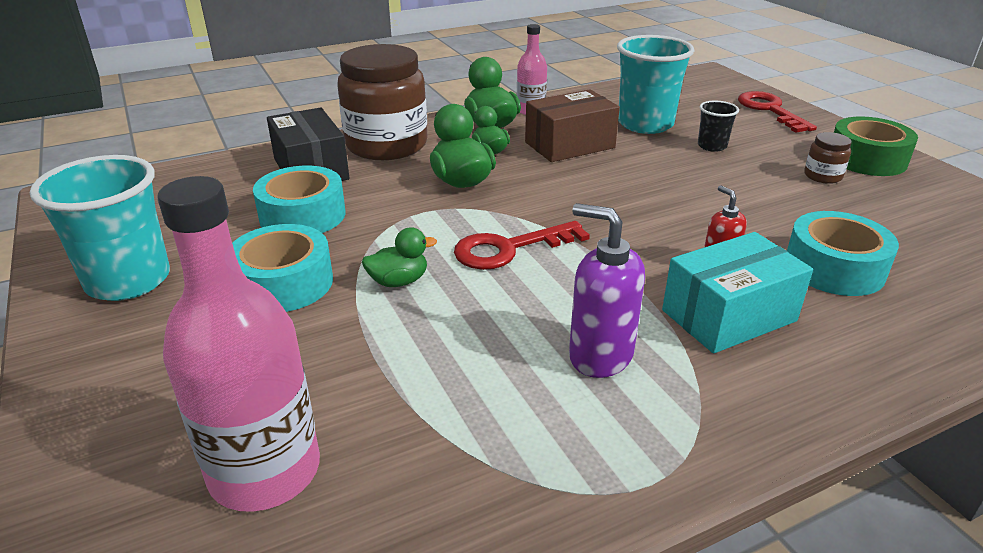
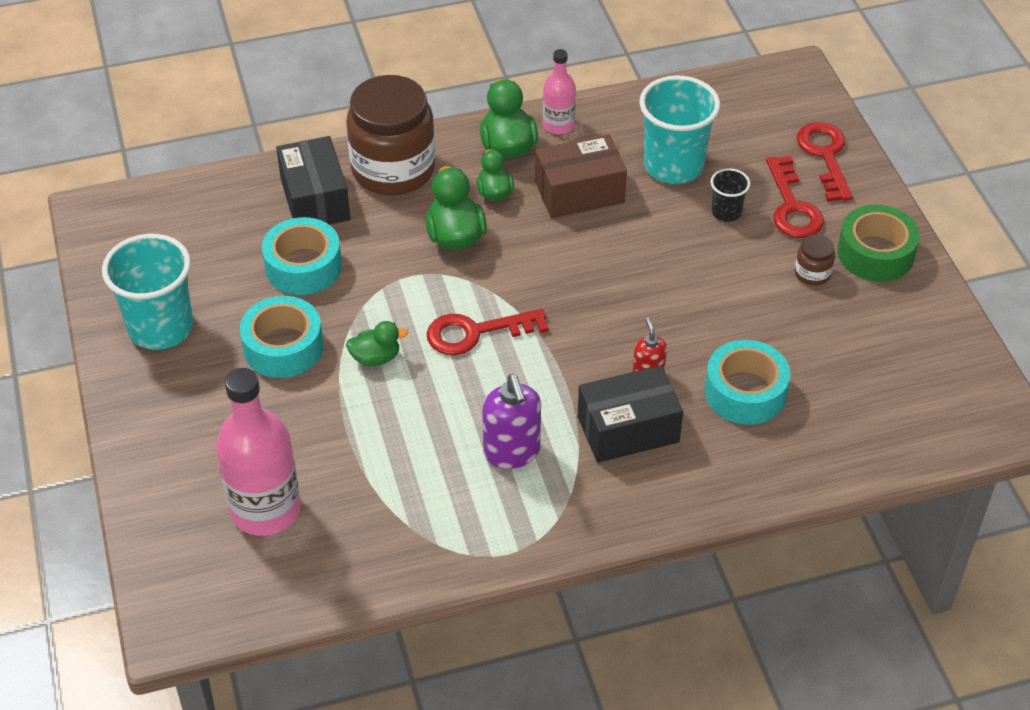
camera: 10 degrees right, 15 degrees up
purple soap dispenser [569,203,645,378] -> purple soap dispenser turned 150 degrees counterclockwise [482,374,541,469]
turquoise box [662,232,813,354] -> black box [578,365,683,463]
none -> red key [766,156,824,238]

